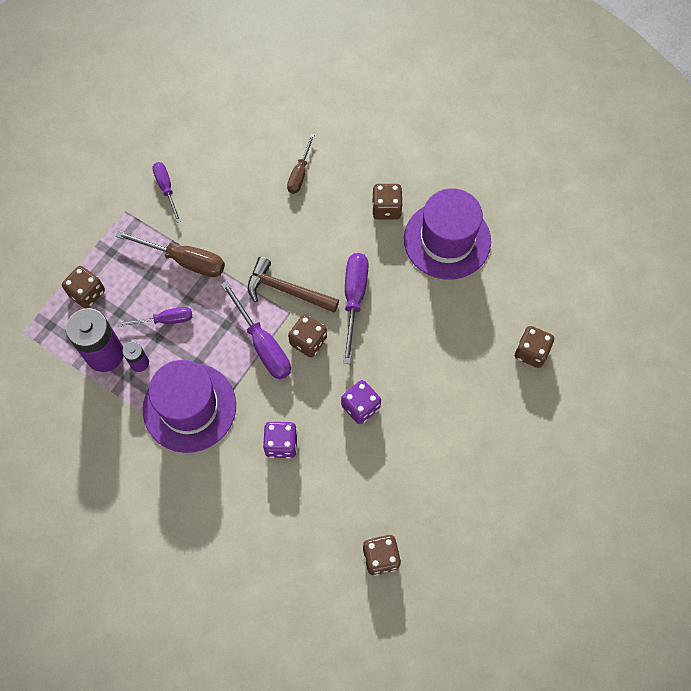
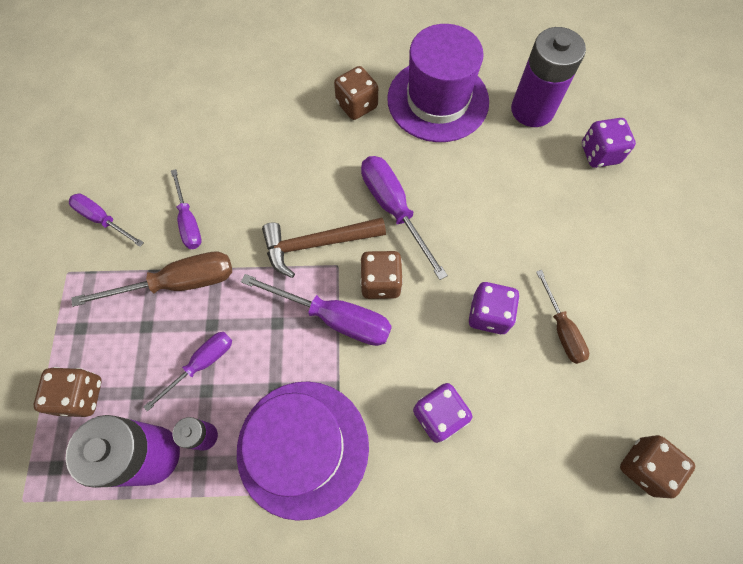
camera: 35 degrees left, 0 degrees up
brown screwdriver [287,133,315,194] -> brown screwdriver moved to [536,270,589,364]
brown dice [515,326,554,368] -> purple dice [582,118,636,168]
none -> purple screwdriver [171,169,201,249]
none -> purple battery [511,27,586,127]

